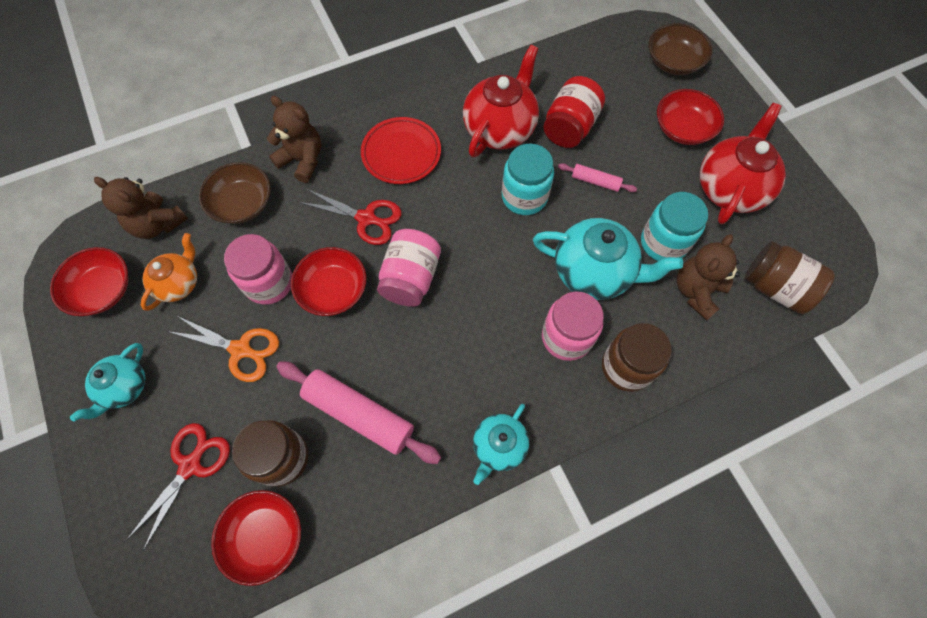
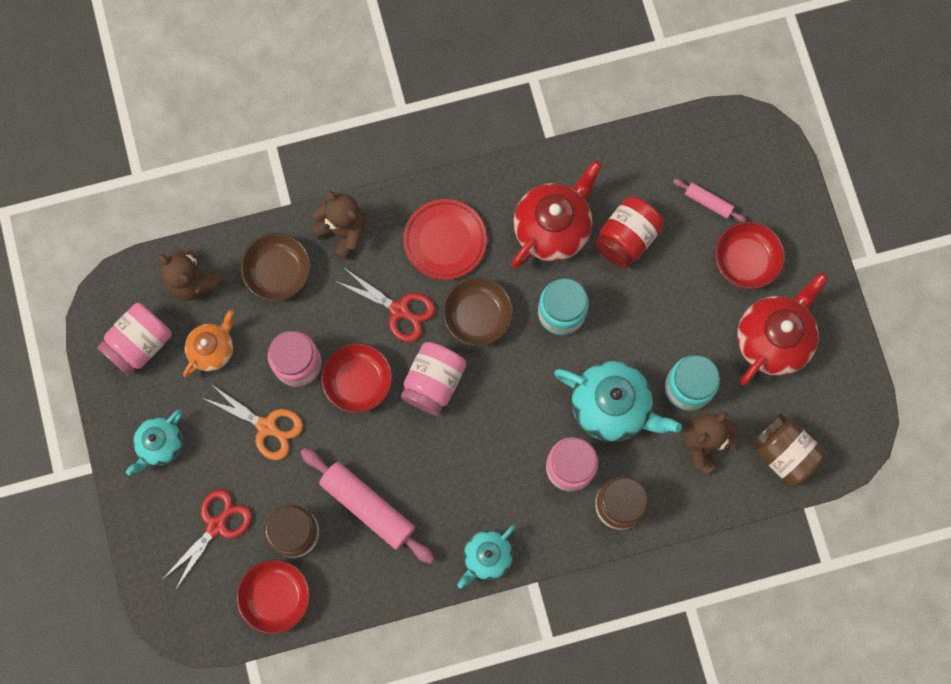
camera: 10 degrees right, 10 degrees up
red bowl [50,247,128,316] -> pink jar [97,303,172,376]
pink rolling pin [558,163,637,192] -> pink rolling pin moved to [673,179,746,222]
brown bowl [649,23,713,75] -> brown bowl moved to [442,277,513,346]

